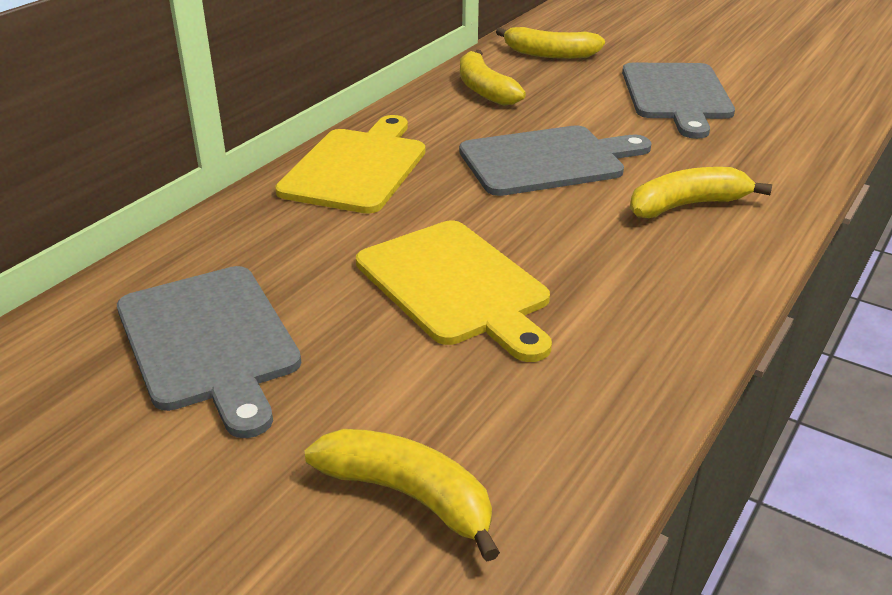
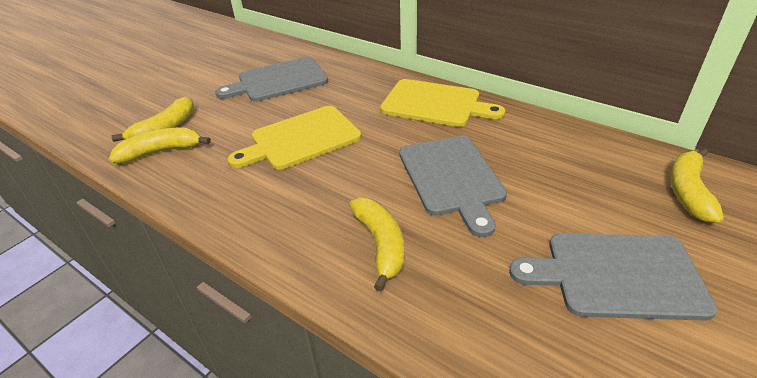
camera: 95 degrees right, 5 degrees up
yellow banana [460,50,526,106] -> yellow banana moved to [109,128,211,164]

